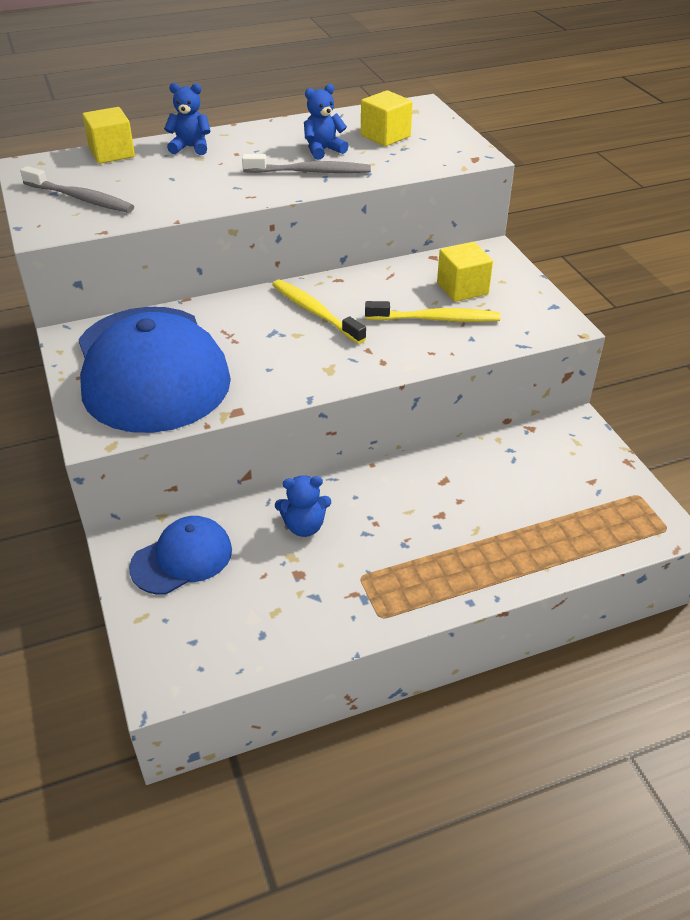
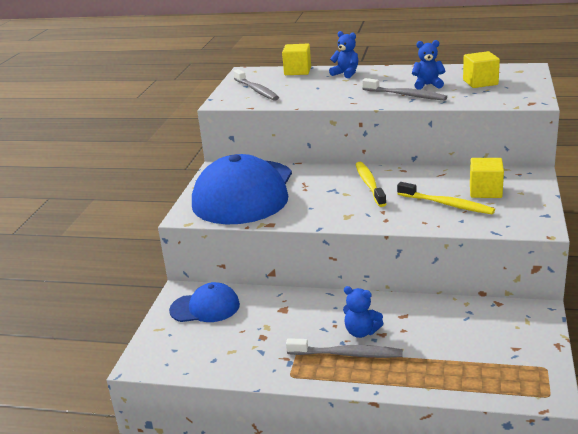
camera: 35 degrees right, 15 degrees down
blue teddy bear [275,475,331,537] -> blue teddy bear moved to [343,286,384,338]
none -> grey toothbrush [286,338,403,358]

